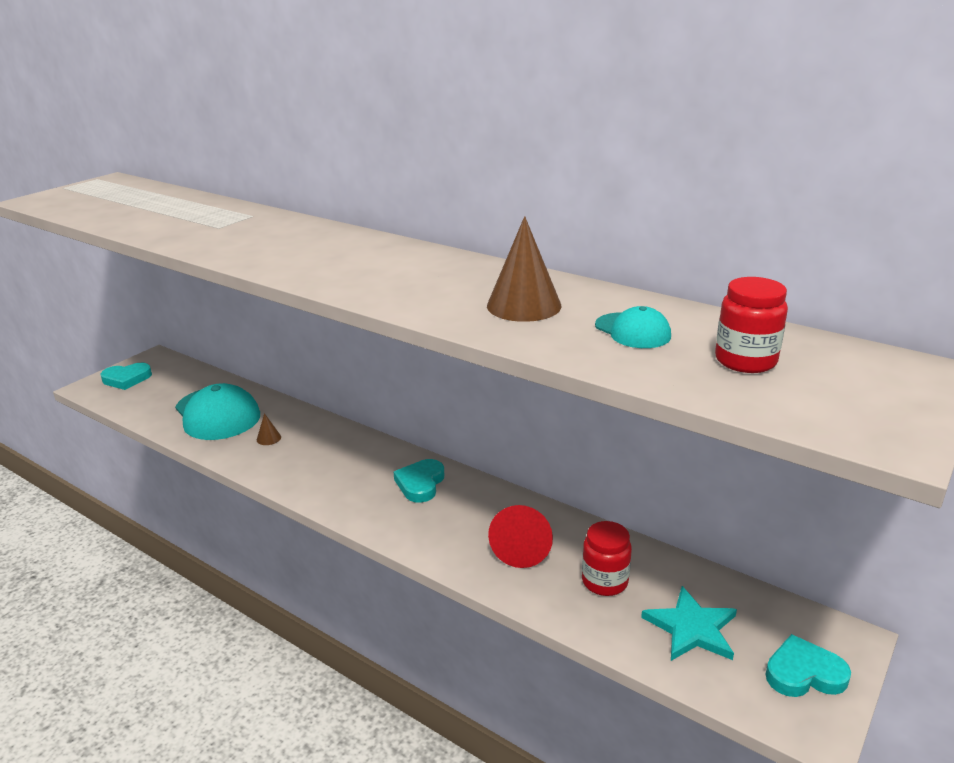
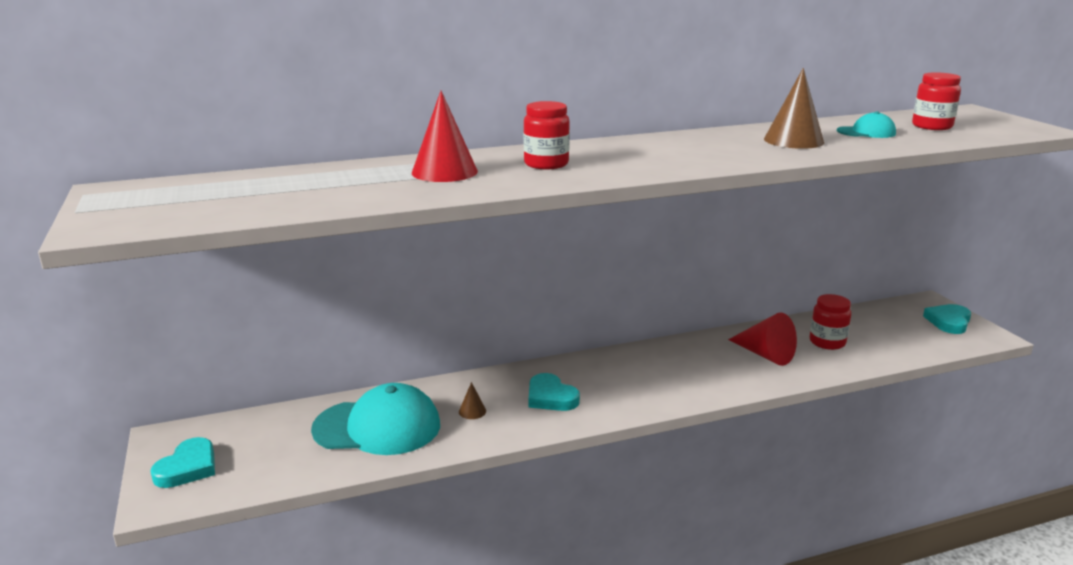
camera: 55 degrees left, 5 degrees down
turquoise heart [394,459,444,503] -> turquoise heart moved to [529,373,580,411]
turquoise star [641,586,737,661] -> none
none -> red cone [412,91,478,182]
none -> red jar [524,101,570,169]

